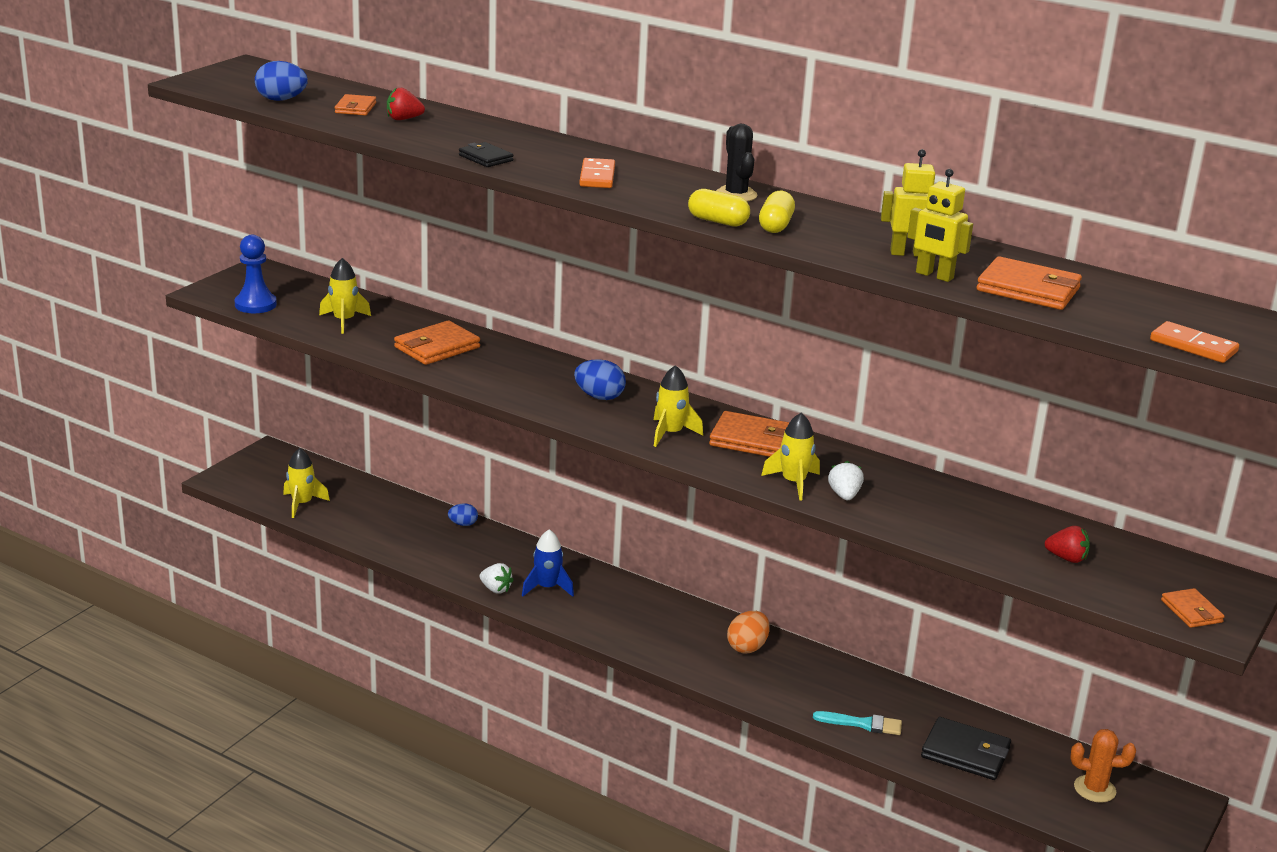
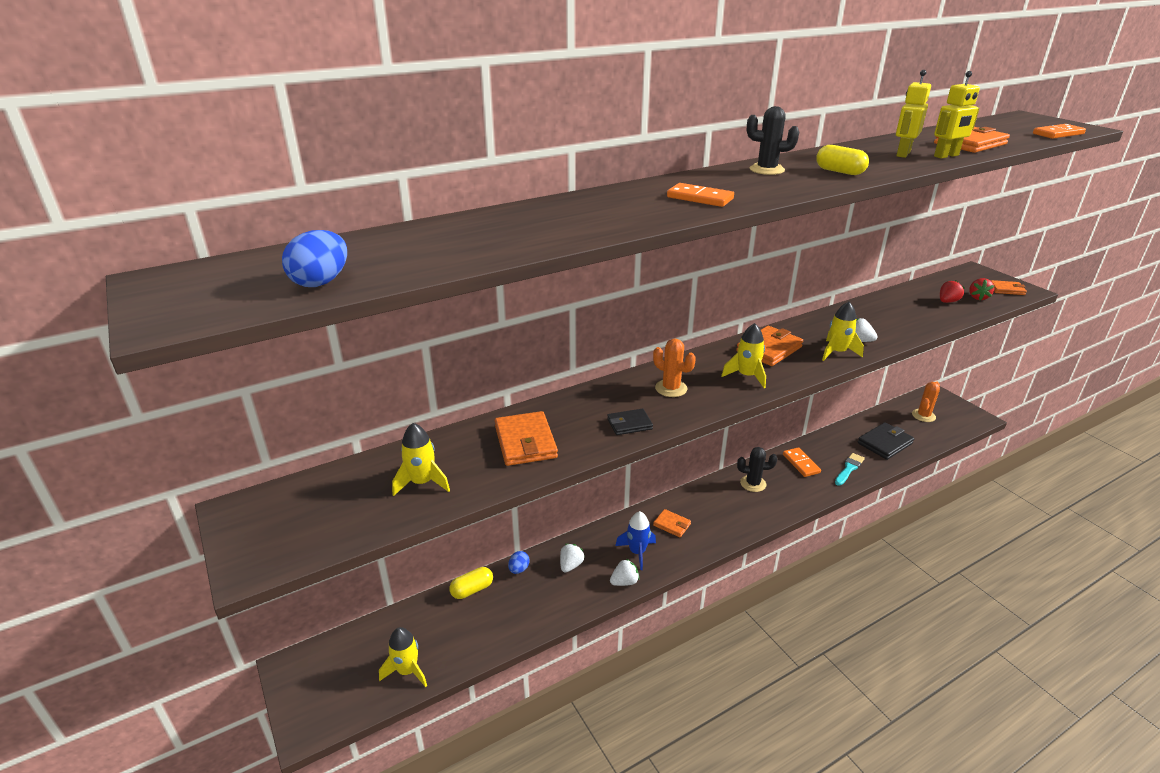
camera: 60 degrees left, 5 degrees up
blue pawn [235,234,277,313] -> none
orange wallet [335,94,376,116] -> orange wallet moved to [653,509,691,537]
red strawberry [387,87,425,120] -> red strawberry moved to [969,278,994,300]
black wallet [459,142,514,167] -> black wallet moved to [607,409,653,435]
blue egg [574,359,626,400] -> orange cactus [653,338,696,397]
yellow capsule [688,189,750,227] -> yellow capsule moved to [449,567,493,599]
orange egg [727,611,770,653] -> black cactus [737,447,777,492]
none -> white strawberry [560,544,585,572]
none -> orange domino [783,447,821,477]

